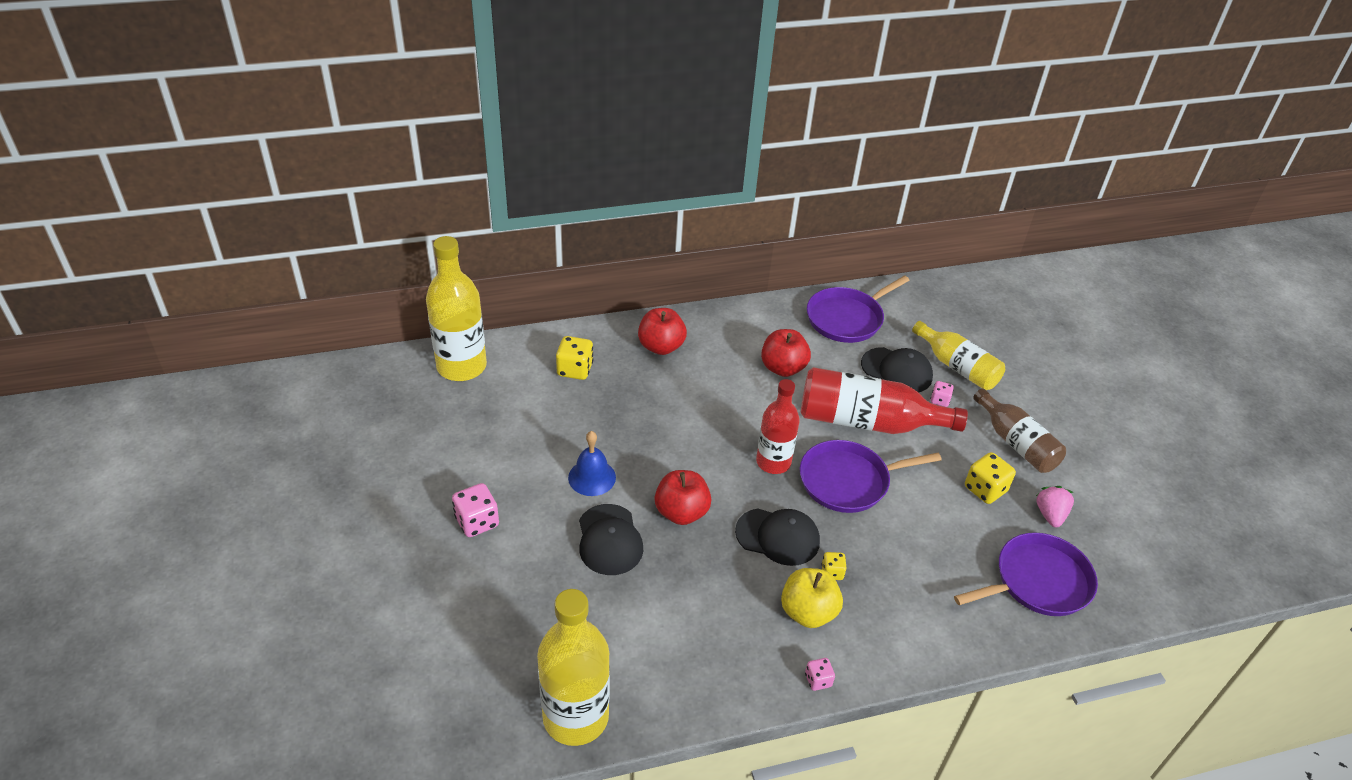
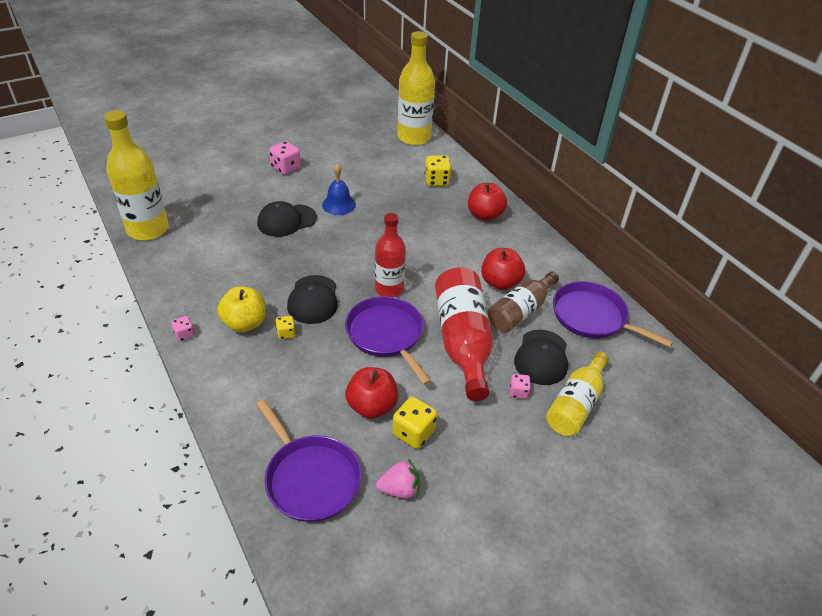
camera: 75 degrees right, 0 degrees up
red apple [655,470,712,525] -> red apple moved to [345,367,398,419]
brown bottle [973,388,1066,473] -> brown bottle moved to [488,271,559,333]

